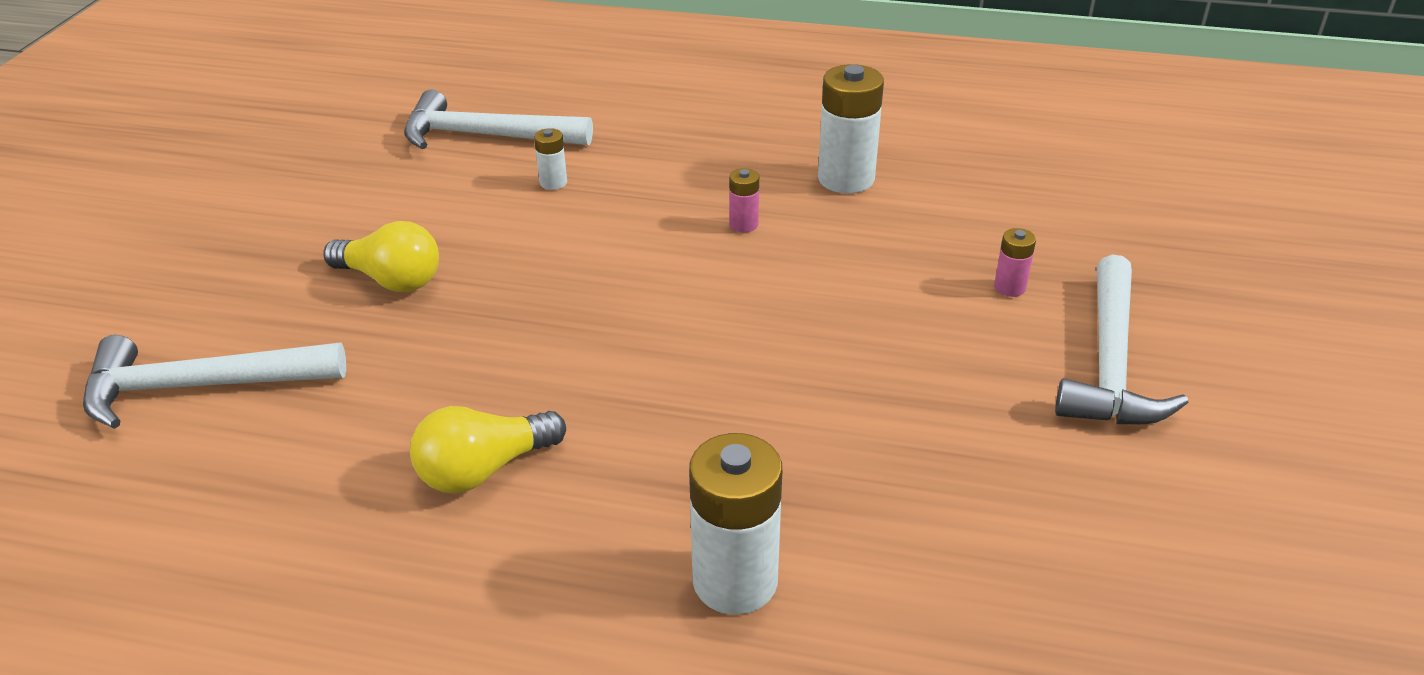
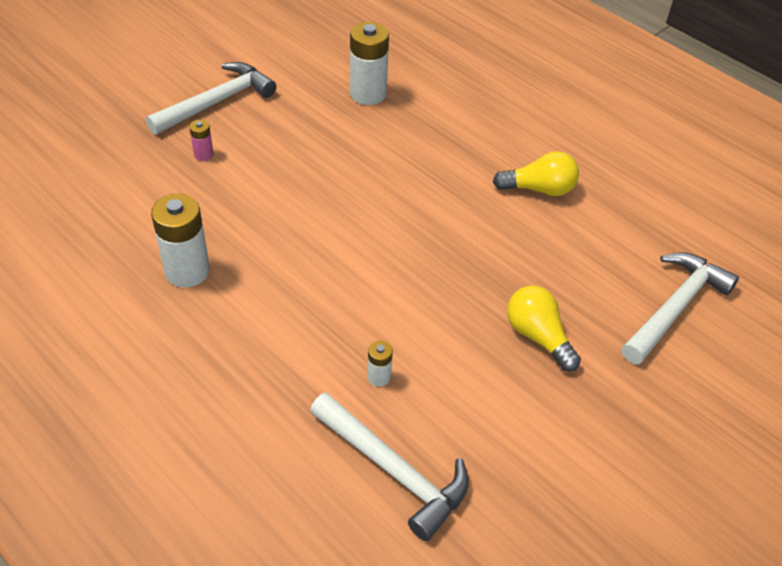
camera: 150 degrees left, 10 degrees up
white hammer [83,335,346,429] -> white hammer turned 75 degrees counterclockwise [621,253,739,364]
white battery [689,433,782,615] -> white battery moved to [350,22,389,105]
pink battery [729,168,759,233] -> none

